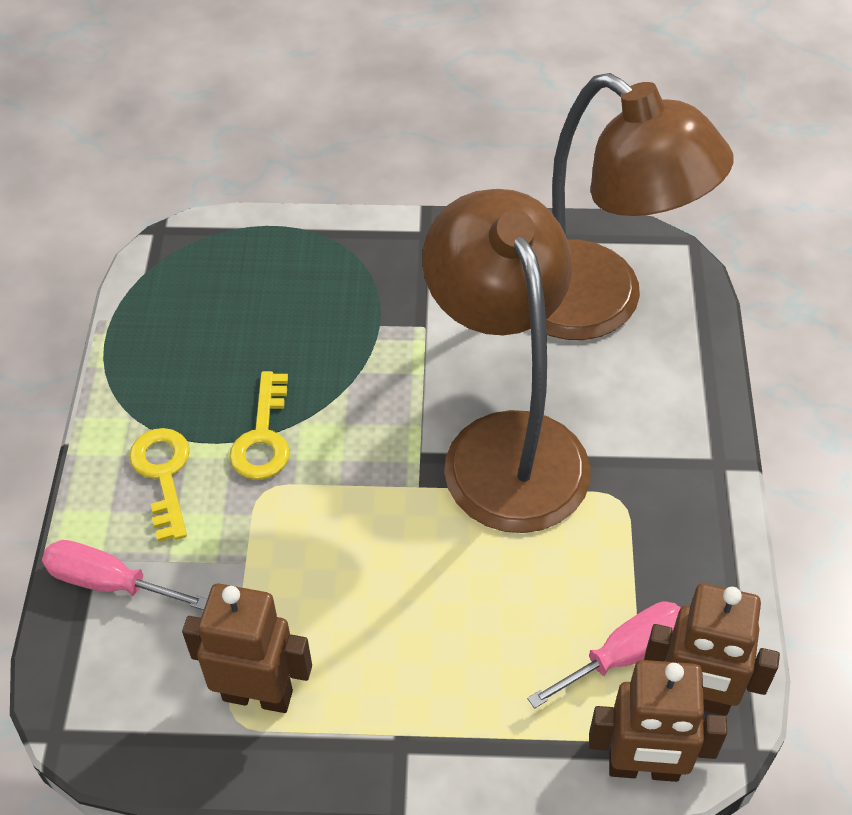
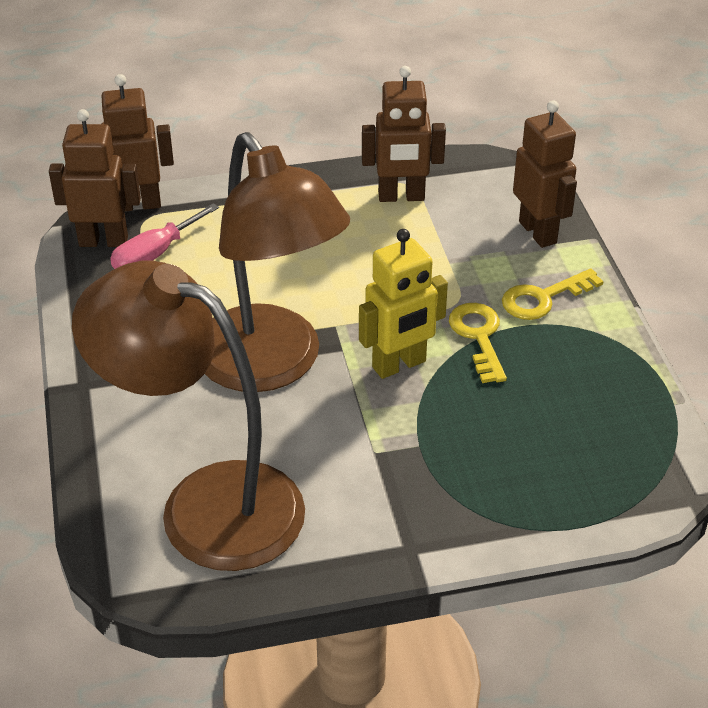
camera: 165 degrees right, 10 degrees down
pink screwdriver [42,540,207,610] -> brown robot [513,100,577,248]
yellow key [129,428,190,542] -> yellow key turned 90 degrees clockwise [502,268,604,320]
none -> yellow robot [359,229,448,379]

